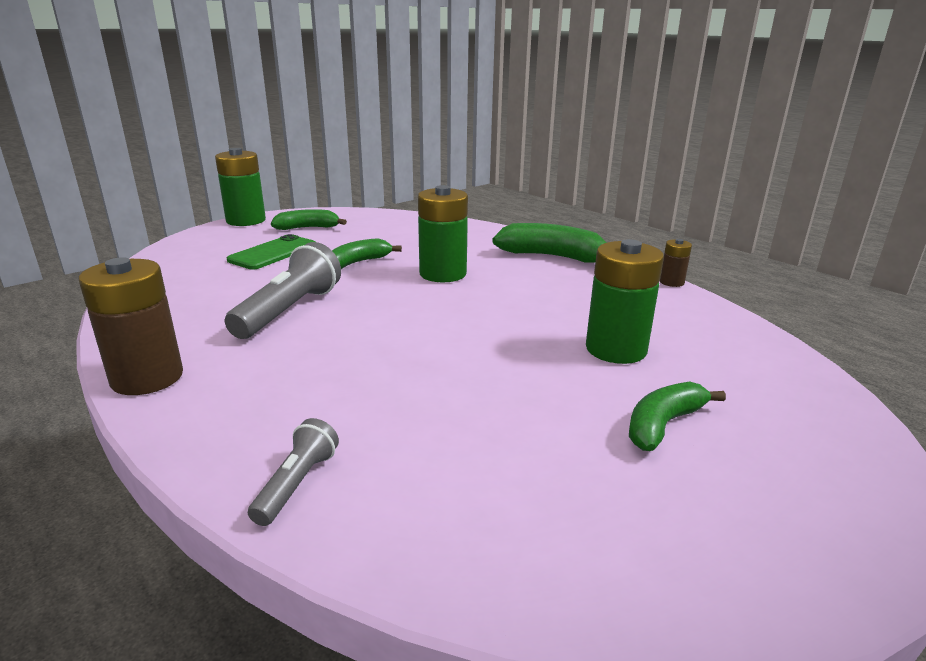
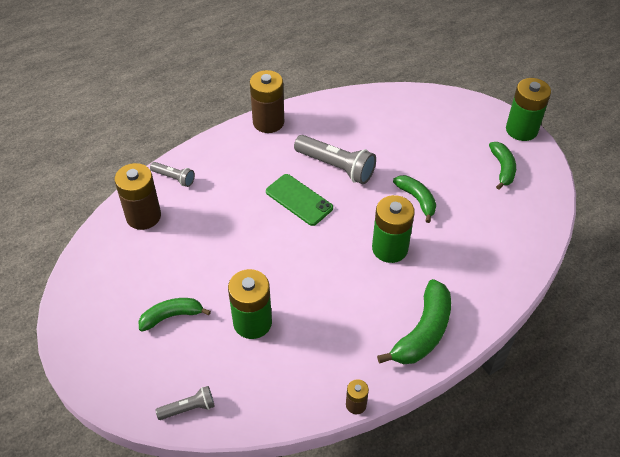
camera: 100 degrees right, 25 degrees up
green phone [227,234,315,269] -> green phone moved to [266,174,333,226]
green banana [629,381,726,451] -> green banana turned 75 degrees counterclockwise [138,298,211,332]
none -> brown battery [115,163,161,230]
none -> grey flashlight [156,386,215,420]

